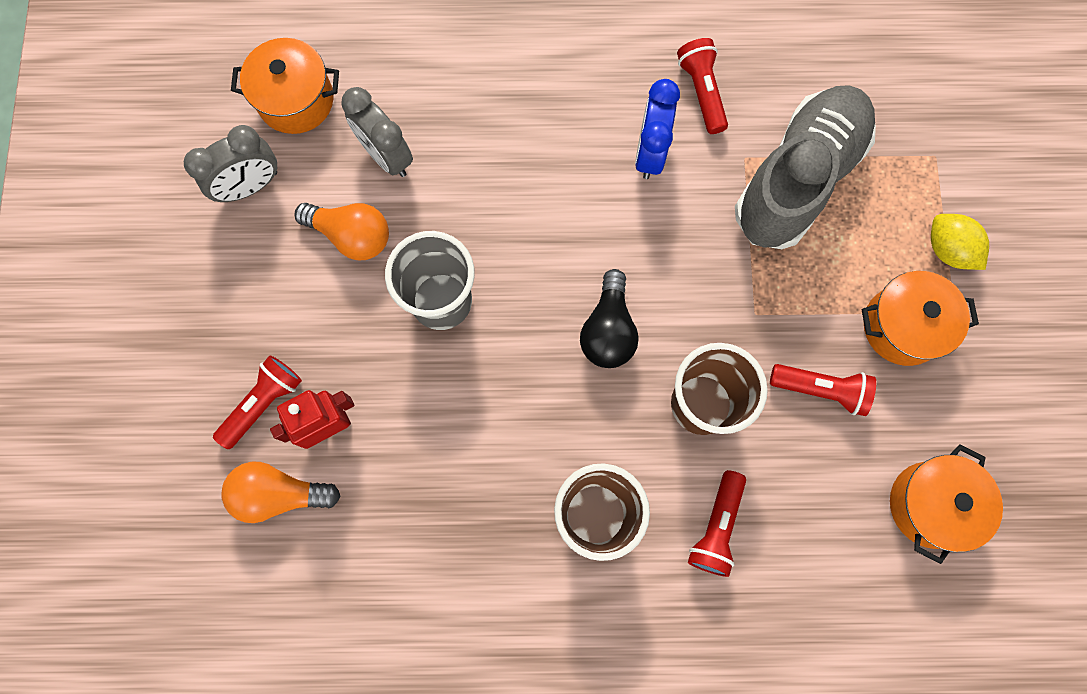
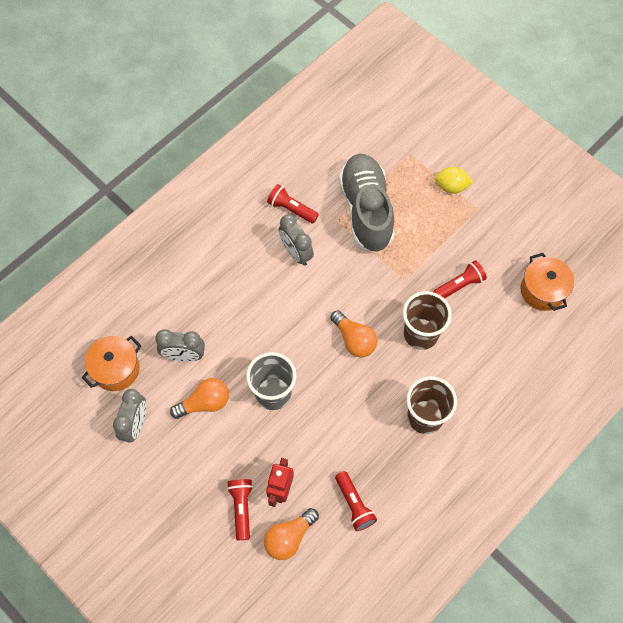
camera: 45 degrees left, 10 degrees down
black light bulb [580,269,639,368] -> orange light bulb [330,310,377,357]
blue clock [635,79,680,179] -> grey clock [279,214,314,266]
red flashlight [688,470,746,577] -> red flashlight moved to [335,471,377,531]
orange pot [862,271,979,366] -> none

